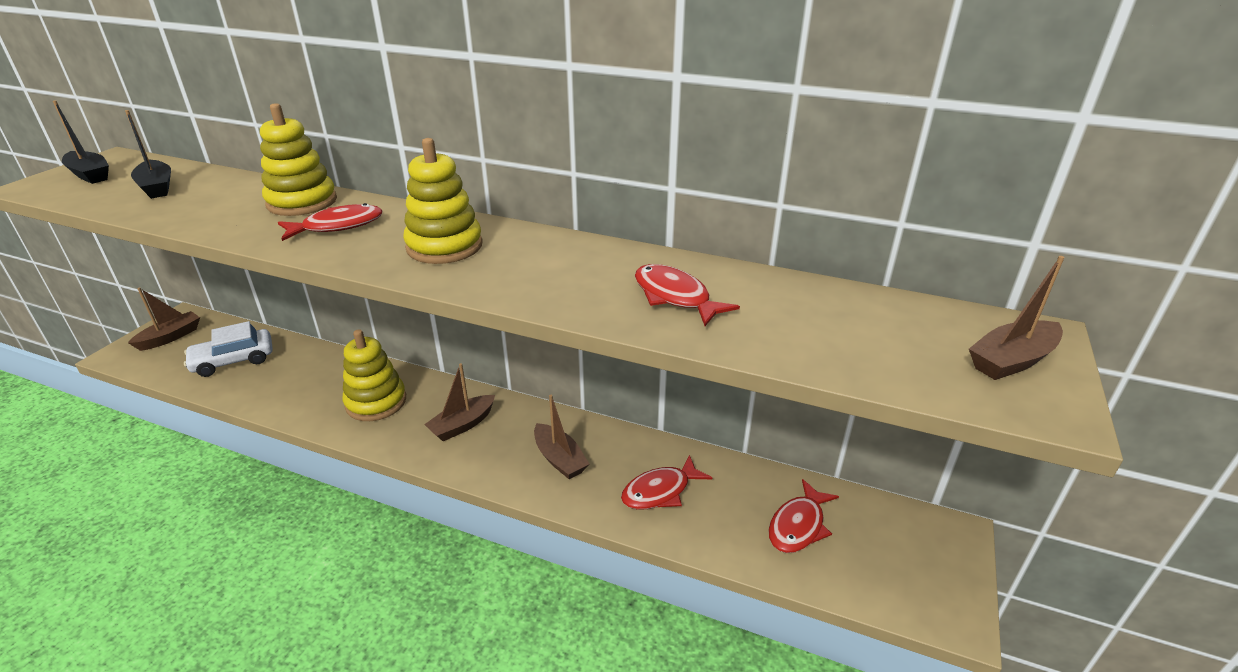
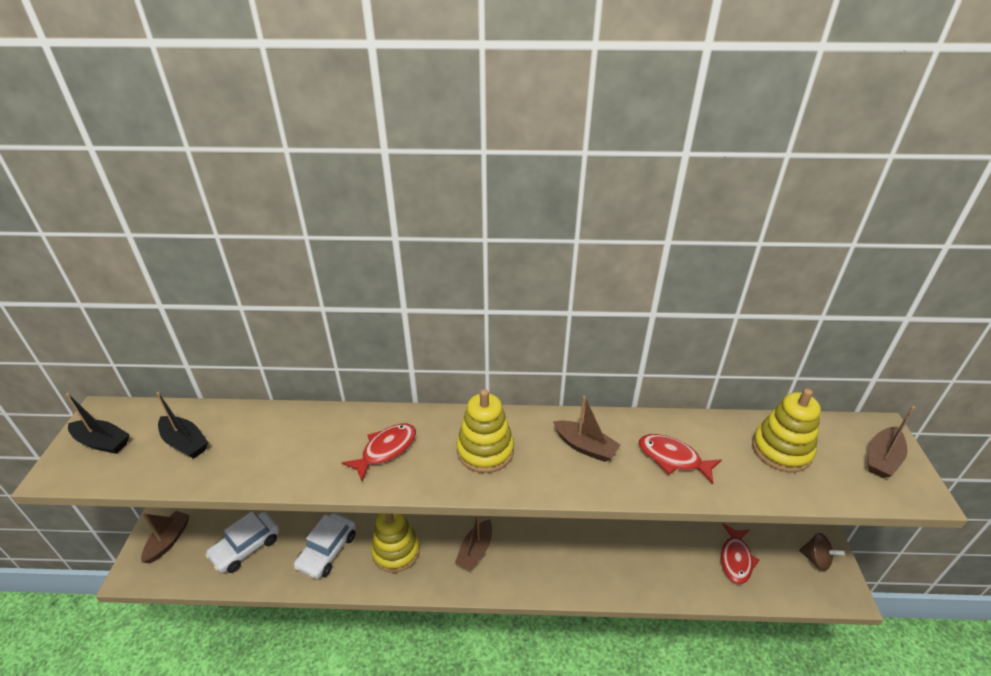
camera: 20 degrees left, 5 degrees up
yellow stacking toy [260,103,337,216] -> yellow stacking toy moved to [752,388,821,472]
brown boat [534,395,589,479] -> brown boat moved to [553,396,620,462]
red fish [621,455,712,510] -> none
none -> white car [294,513,356,579]
none -> brown spinning top [799,533,845,571]

